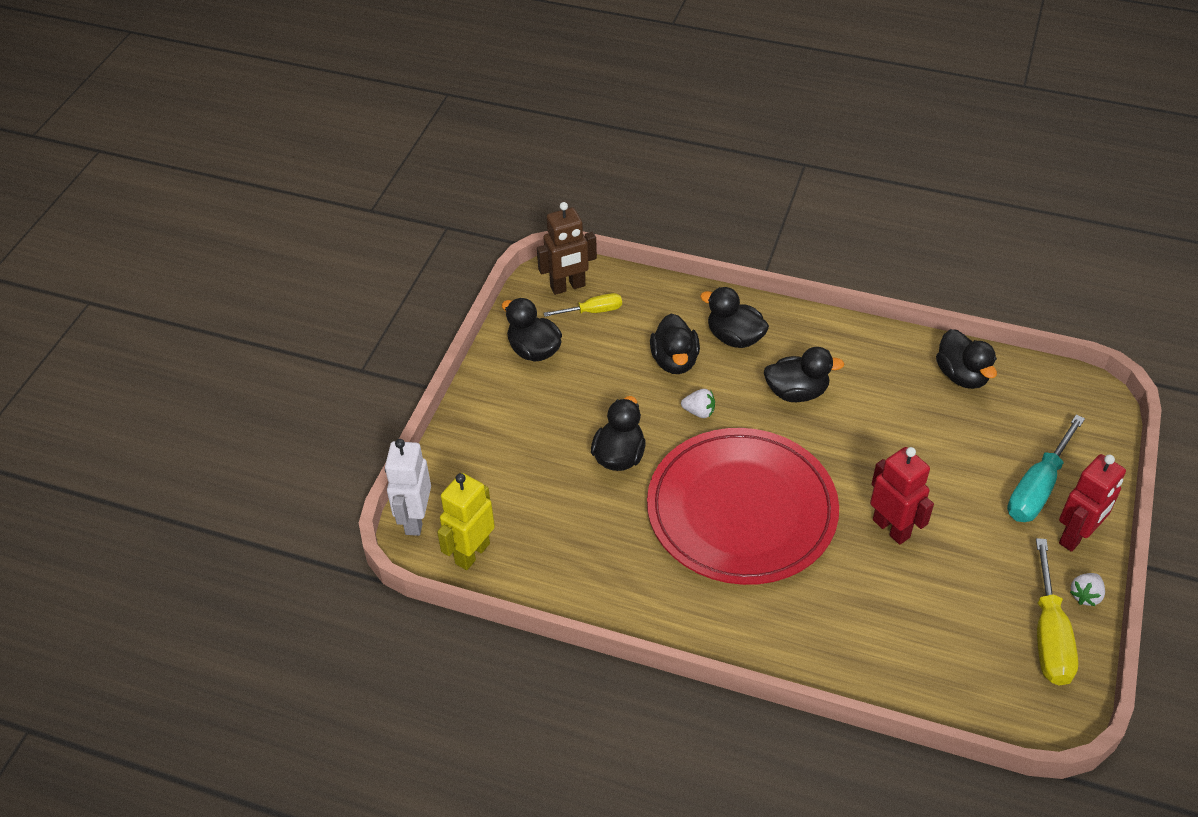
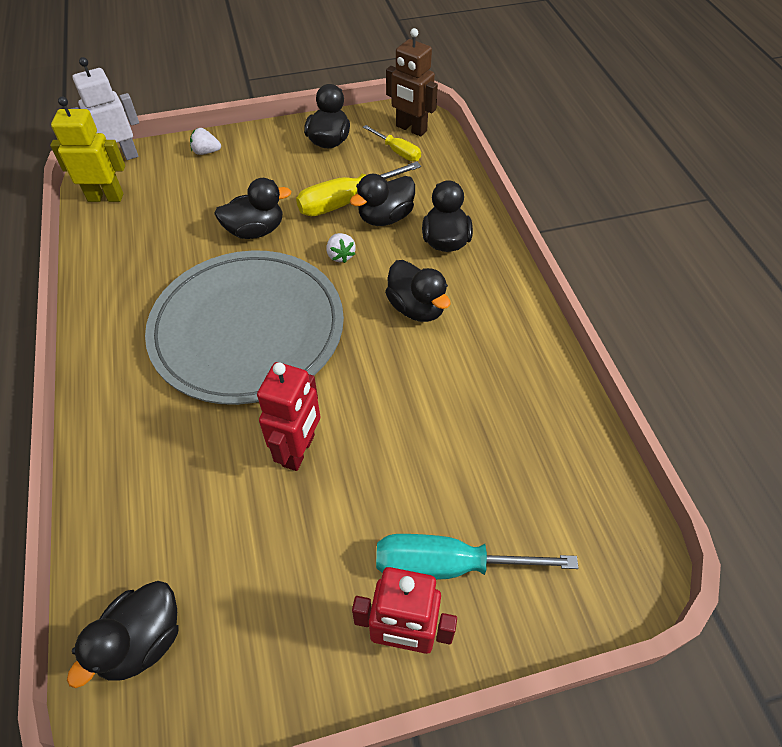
camera: 55 degrees right, 5 degrees up
red plate [647,428,839,585] -> grey plate [145,250,344,405]
black duck [936,329,997,389] -> black duck moved to [67,581,178,688]
yellow screwdriver [1036,538,1078,685] -> yellow screwdriver moved to [296,162,421,216]
white strawberry [1070,573,1105,606] -> white strawberry moved to [190,128,221,155]

